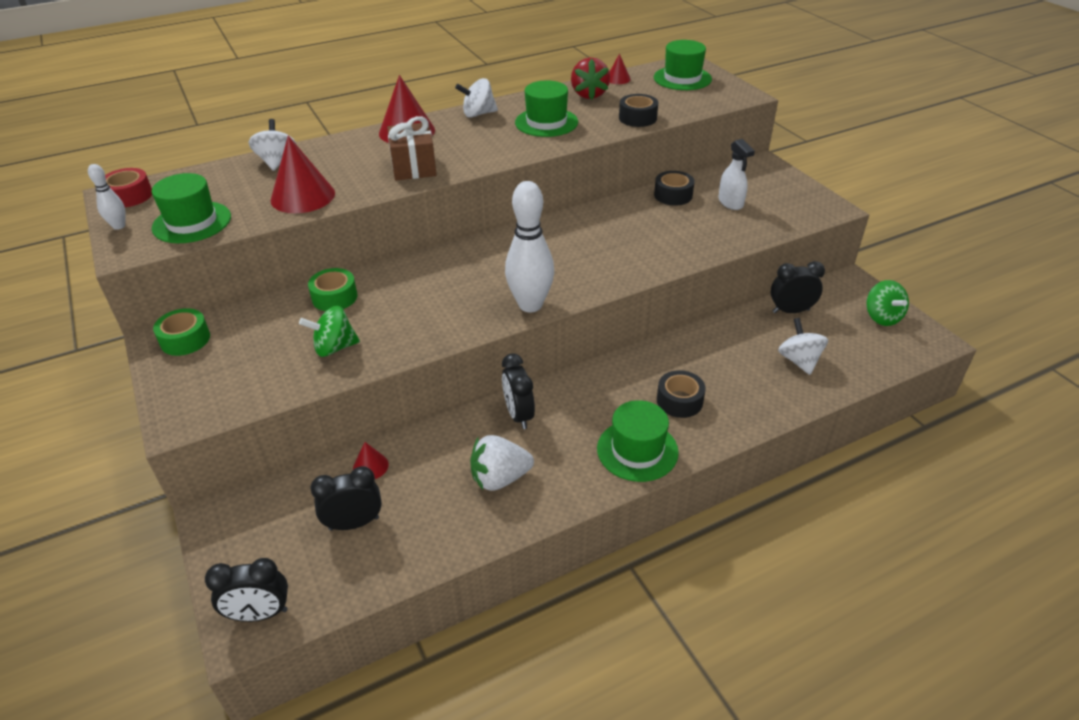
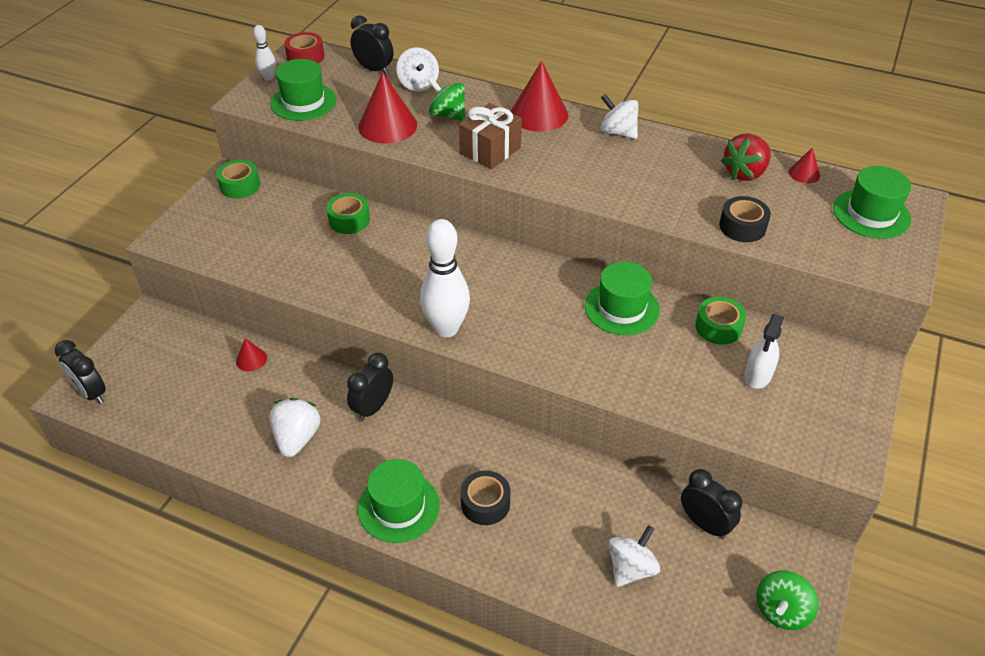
camera: 50 degrees right, 5 degrees up
white spinning top [249,119,296,171] -> white spinning top turned 120 degrees clockwise [396,47,439,92]
green spinning top [299,306,360,357] -> green spinning top moved to [428,77,465,121]
black clock [310,466,382,531] -> black clock moved to [350,15,393,75]
white strawberry [470,435,534,491] -> white strawberry turned 60 degrees clockwise [269,398,320,457]
green hat [515,80,578,137] -> green hat moved to [585,262,660,335]
black tape [654,171,695,206] -> green tape [696,296,746,345]

